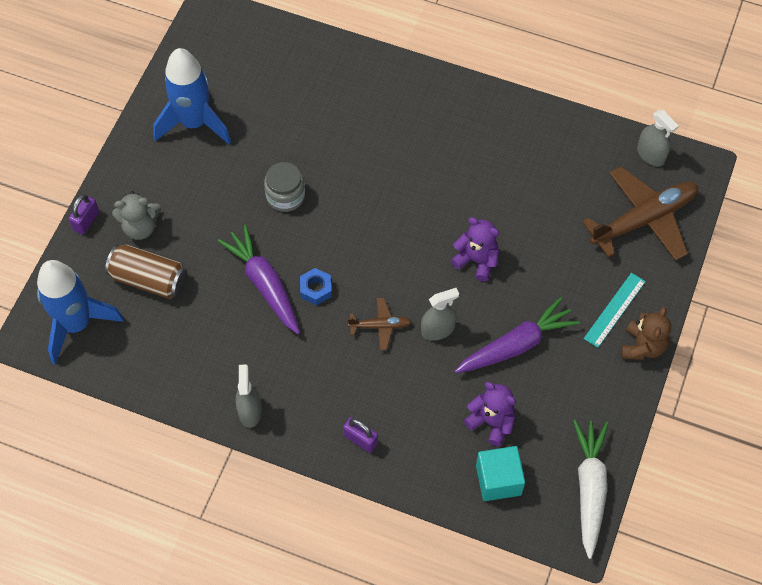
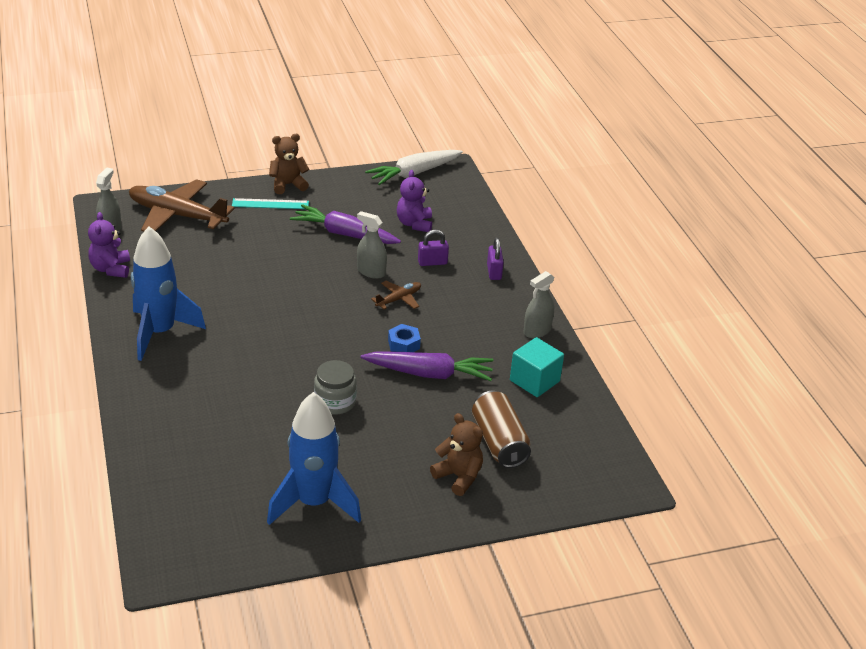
camera: 130 degrees left, 25 degrees down
blue rocket [37,260,124,364] -> blue rocket moved to [131,226,206,361]
purple padlock [69,194,99,234] -> purple padlock moved to [418,229,449,266]
grey teddy bear [112,191,161,240] -> brown teddy bear [430,413,483,496]
purple carrot [218,225,300,334] -> purple carrot turned 105 degrees counterclockwise [361,352,493,381]
brown plane [348,298,412,350] -> brown plane turned 90 degrees clockwise [371,281,421,310]
purple teddy bear [451,217,499,282] -> purple teddy bear moved to [88,212,130,278]
turquoise cube [476,446,525,501] -> turquoise cube moved to [510,337,564,397]

